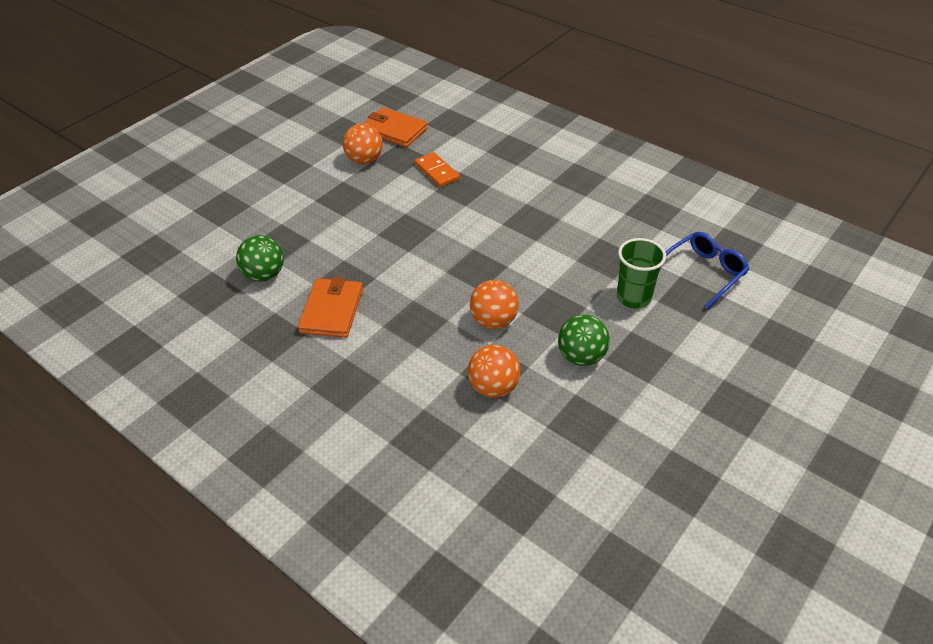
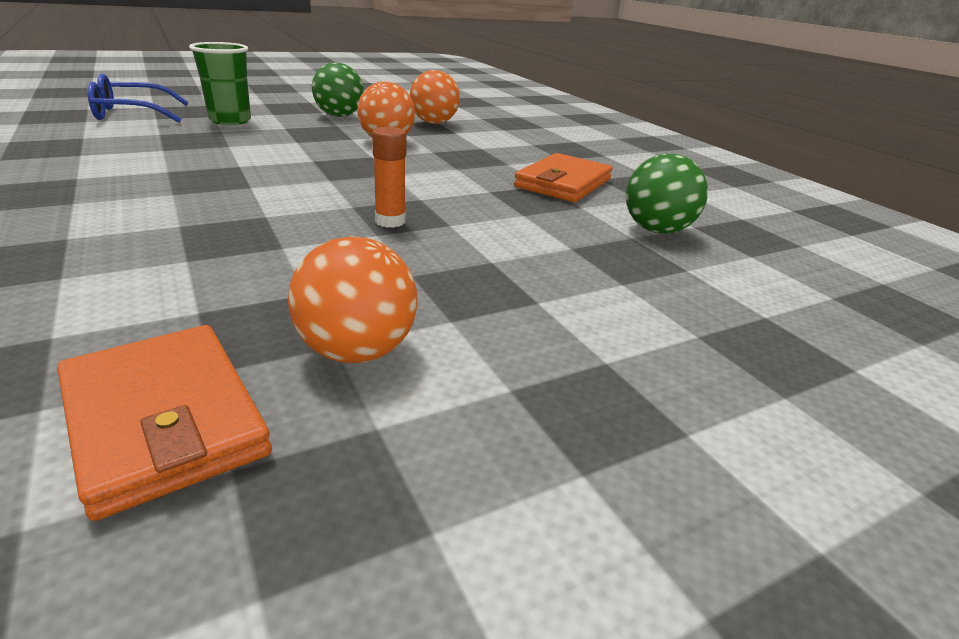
camera: 160 degrees left, 15 degrees down
orange domino [415,152,460,187] -> none
none -> orange glue stick [372,127,407,228]

